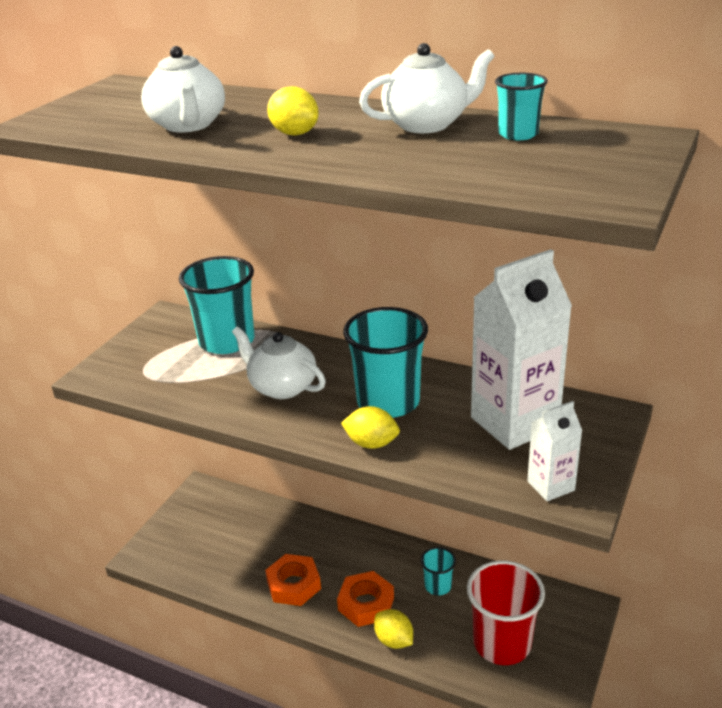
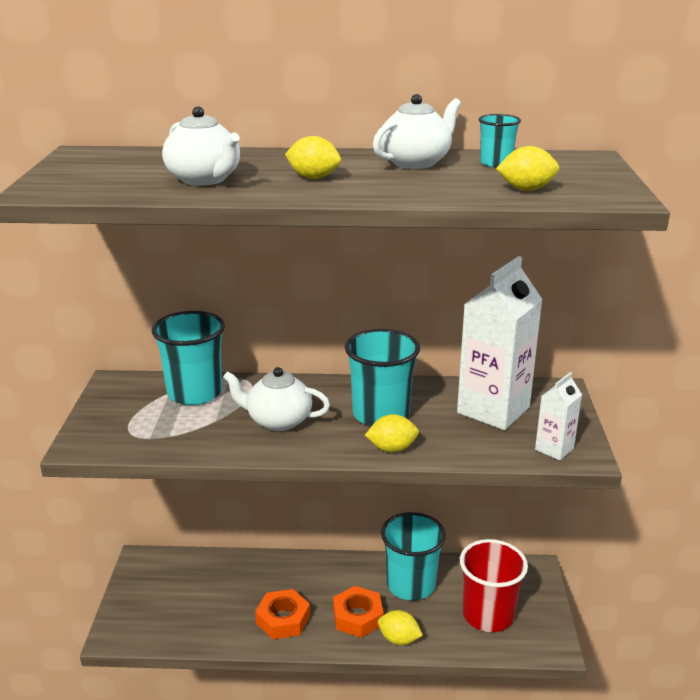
camera: 25 degrees left, 5 degrees down
turquoise cup [421,547,456,595] -> turquoise cup [381,512,446,601], size x1.98
none -> yellow lemon [496,146,559,191]

